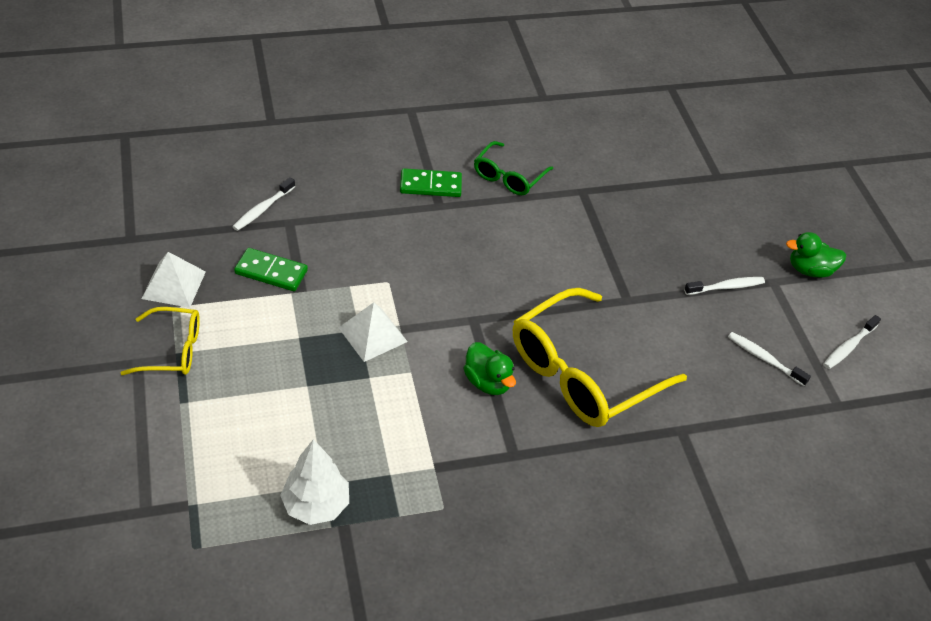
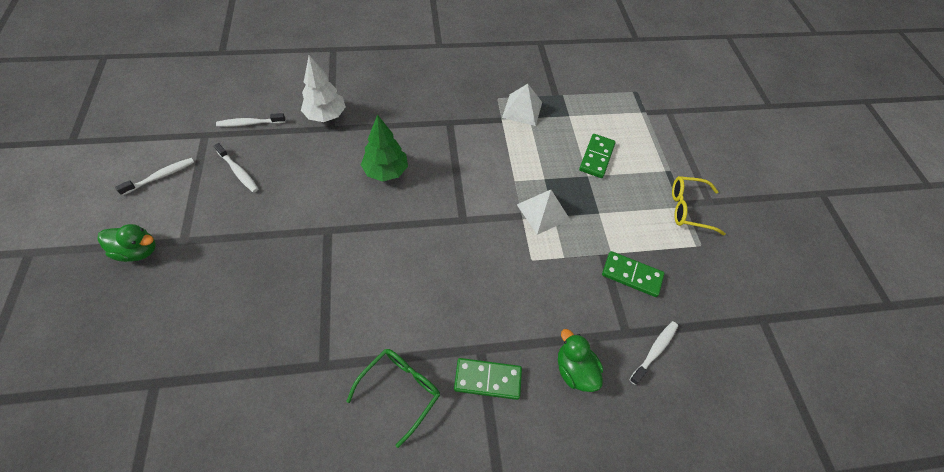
camera: 175 degrees left, 10 degrees up
white pyramid [141,252,206,308] -> white pyramid moved to [502,84,542,126]
white tree [280,439,349,525] -> white tree moved to [301,55,346,122]
green duck [463,342,516,395] -> green duck moved to [558,329,603,392]
yellow glasses [513,288,687,427] -> green tree [361,115,408,182]
white toothbrush [684,277,765,295] -> white toothbrush moved to [216,113,286,127]
none -> green domino [579,134,616,178]

